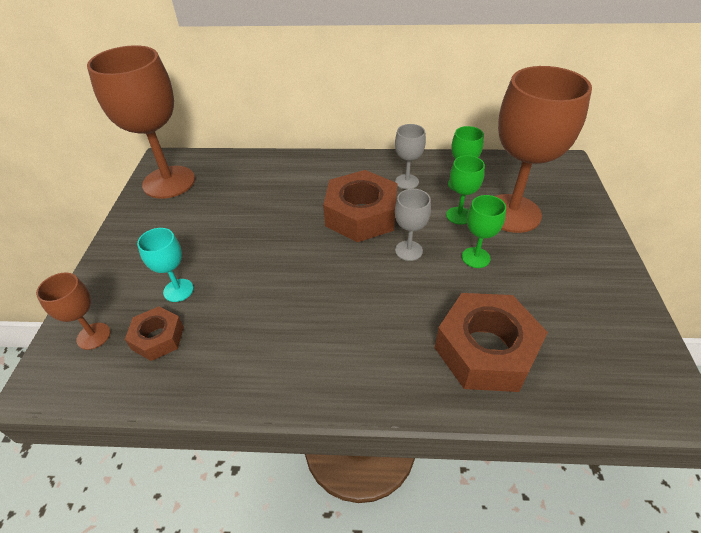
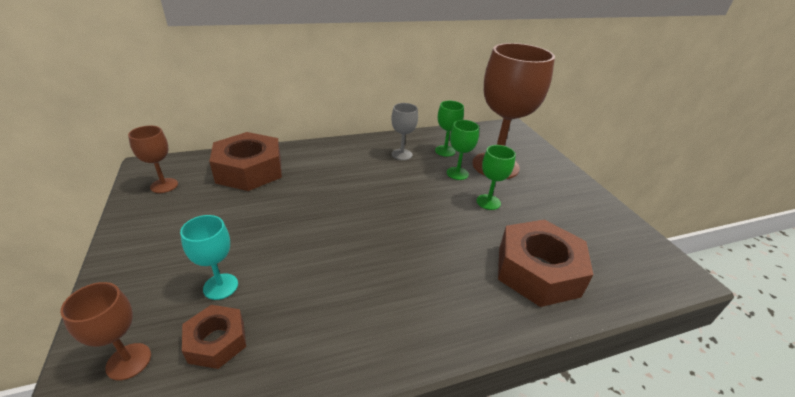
camera: 25 degrees left, 10 degrees down
brown goblet [87,45,195,199] -> brown goblet [128,126,178,193], size x0.46
brown nut [323,170,397,242] -> brown nut moved to [209,132,282,191]
grey goblet [395,189,431,261] -> none

